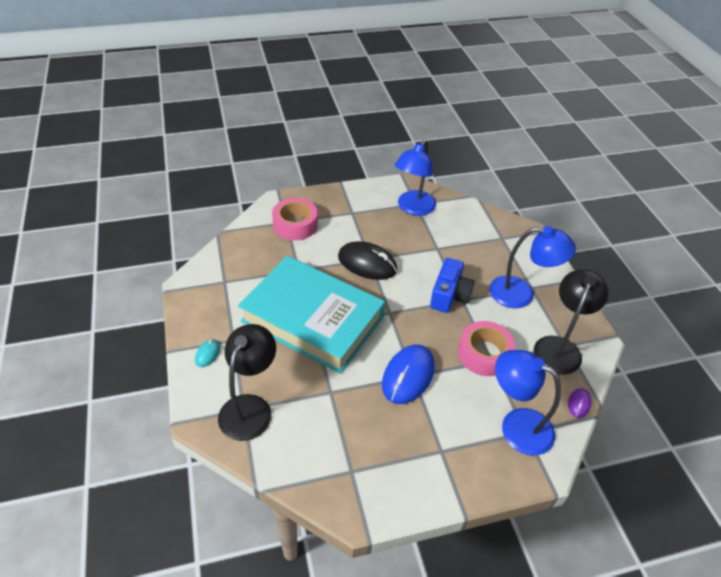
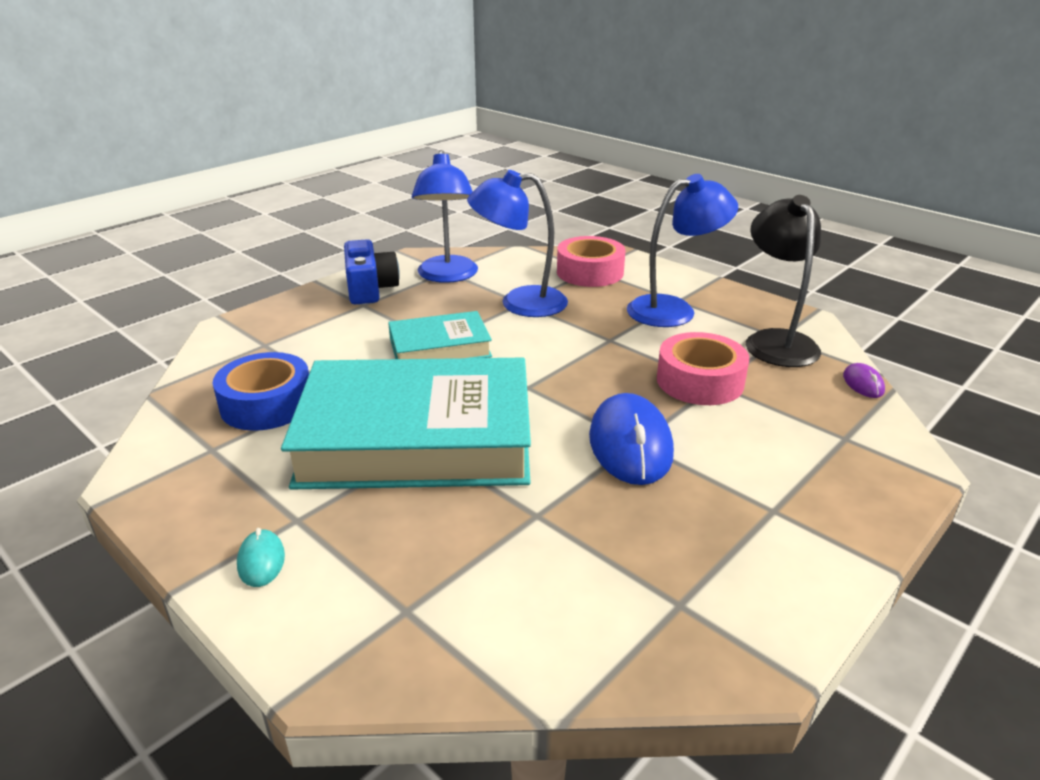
camera: 30 degrees left, 15 degrees down
black lamp [218,324,276,441] -> none
pink tape [272,198,318,241] -> pink tape moved to [557,236,626,287]
black mouse [338,241,397,280] -> turquoise book [388,311,492,359]
blue camera [430,258,474,313] -> blue camera moved to [344,239,400,304]
blue lamp [495,350,561,456] -> blue lamp moved to [467,170,568,317]
none -> blue tape [213,352,309,431]

